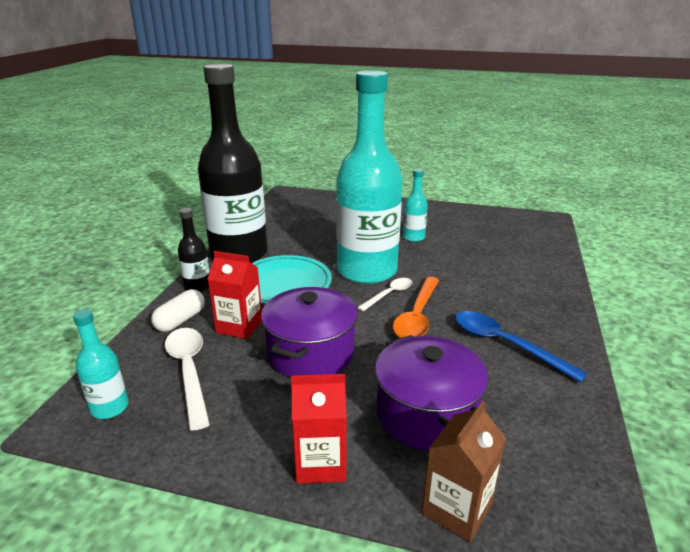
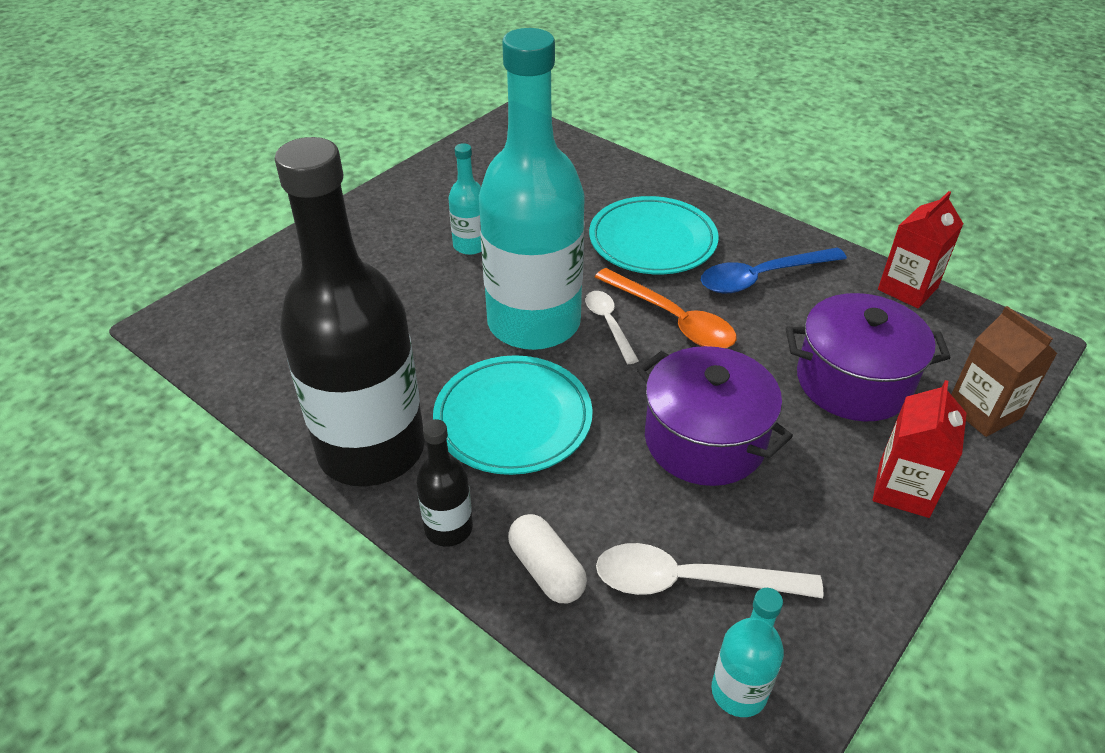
camera: 65 degrees left, 15 degrees up
red carton [208,251,262,339] -> red carton moved to [878,191,963,308]
none -> turquoise plate [589,196,719,274]

